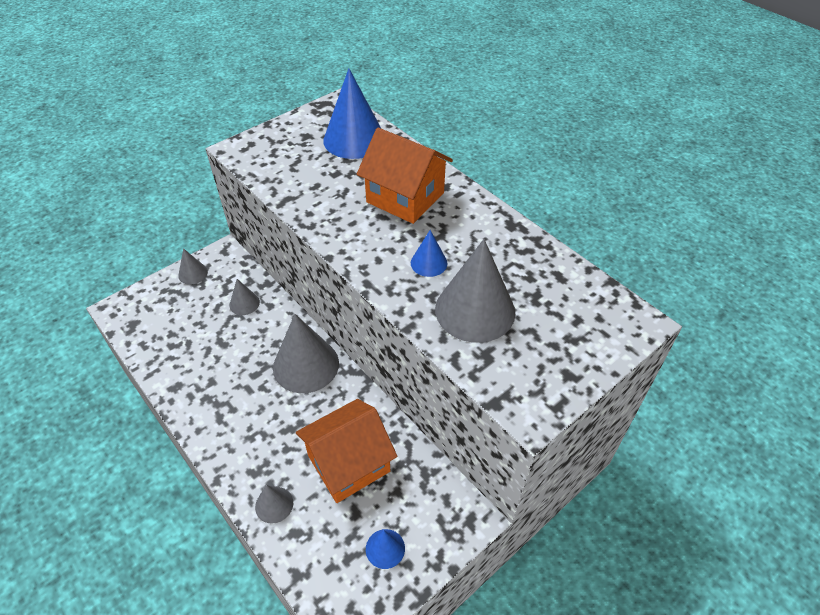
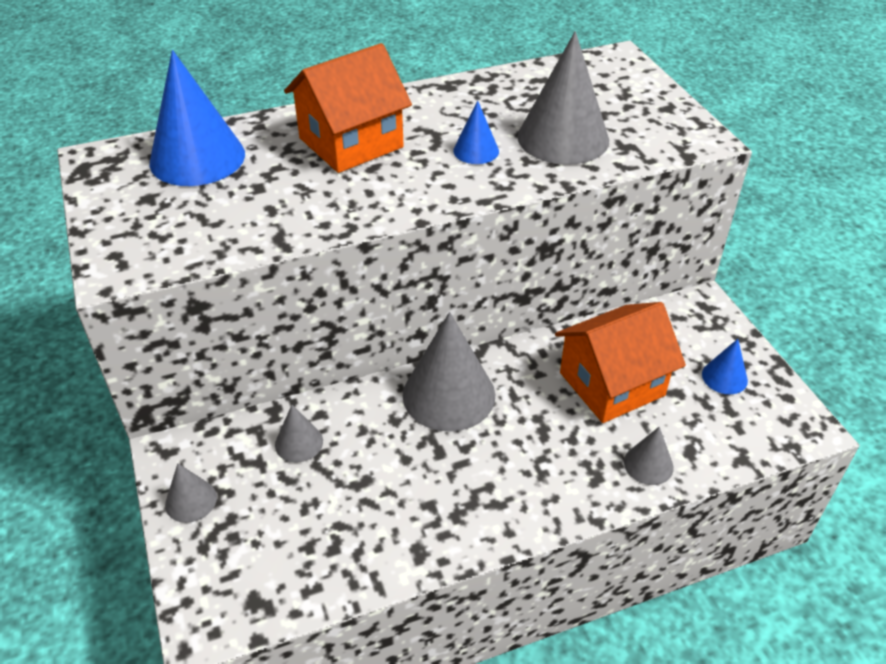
camera: 70 degrees left, 5 degrees down
orange house [296,399,397,503] -> orange house turned 75 degrees clockwise [555,302,686,423]

